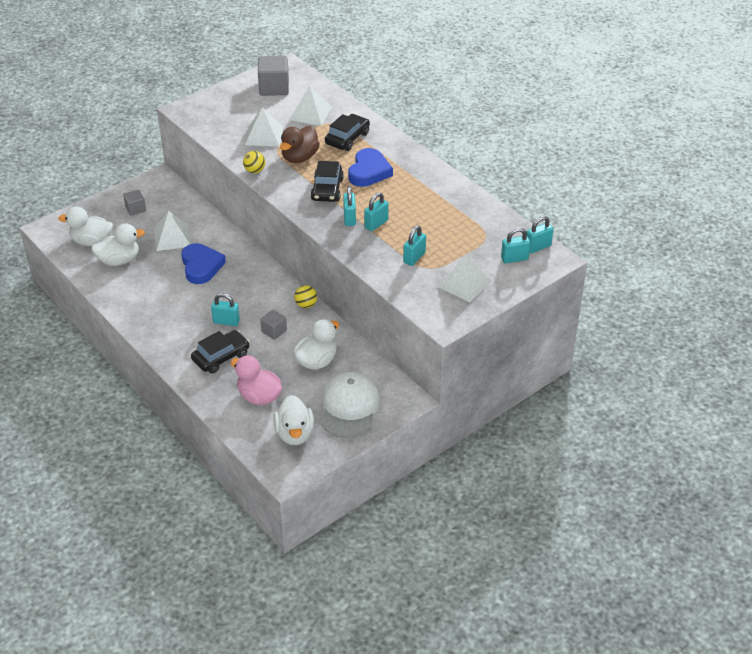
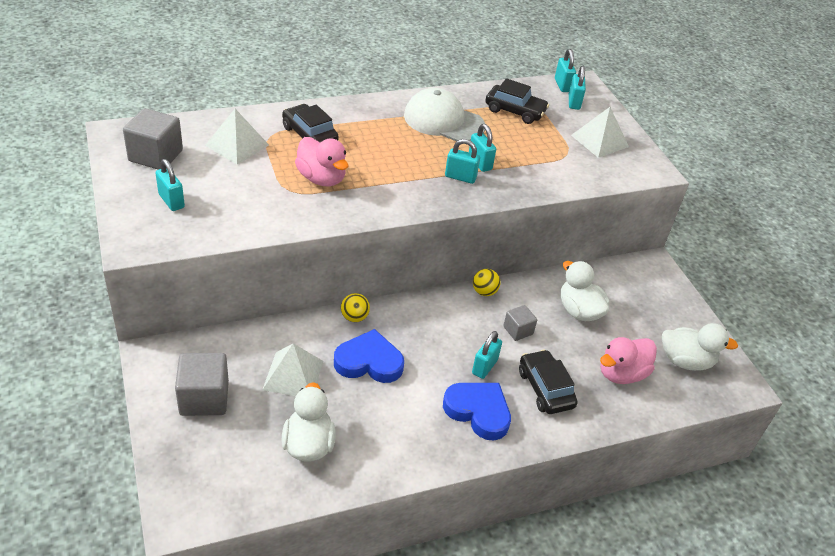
camera: 75 degrees left, 0 degrees up
white duck [58,207,113,246] -> none
grey cube [123,190,146,216] -> grey cube [175,353,229,416], size x1.75
yellow ball [243,151,265,173] -> yellow ball moved to [341,293,370,322]
white pyramid [245,107,284,147] -> none
brown duck [280,125,320,163] -> pink duck [295,137,348,186]
black car [311,161,344,202] -> black car moved to [485,78,549,124]
white cap [322,372,380,439] -> white cap moved to [404,88,485,141]
blue heart [348,148,393,187] -> blue heart moved to [443,383,511,440]
turquoise padlock [403,226,426,266] -> turquoise padlock moved to [156,159,185,211]

